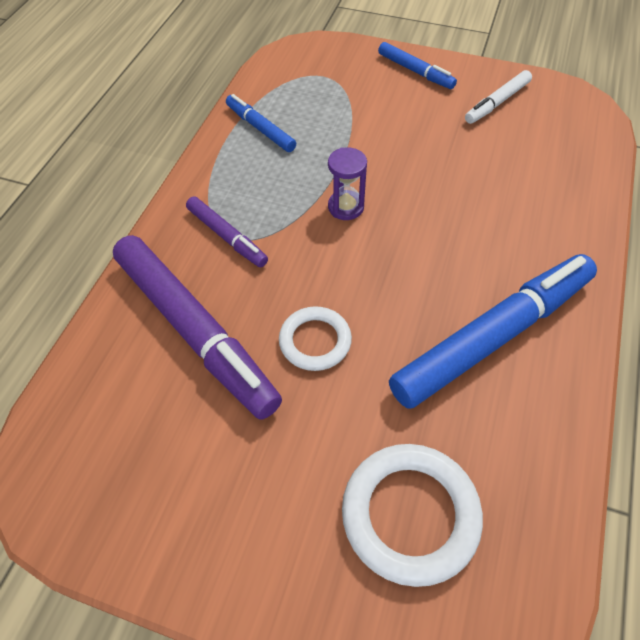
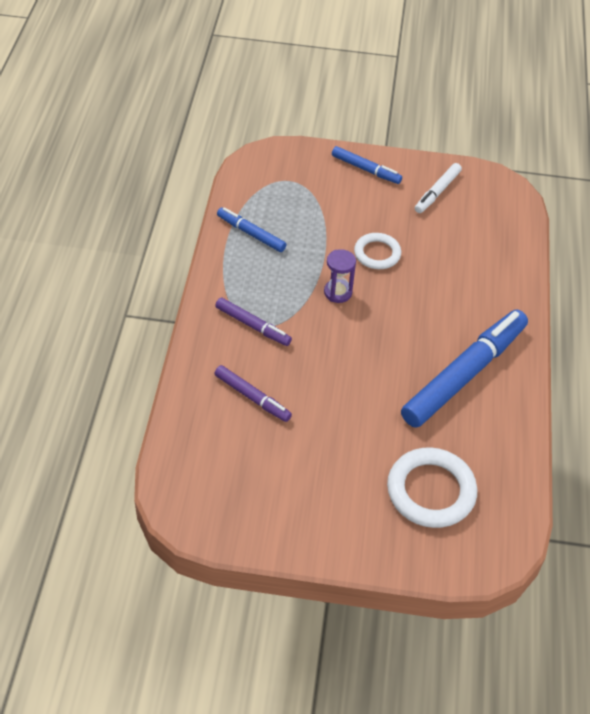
camera: 15 degrees left, 5 degrees down
purple marker [113,235,282,419] -> purple marker [214,365,292,422], size x0.50
white ring [279,306,352,371] -> white ring moved to [354,233,401,269]

